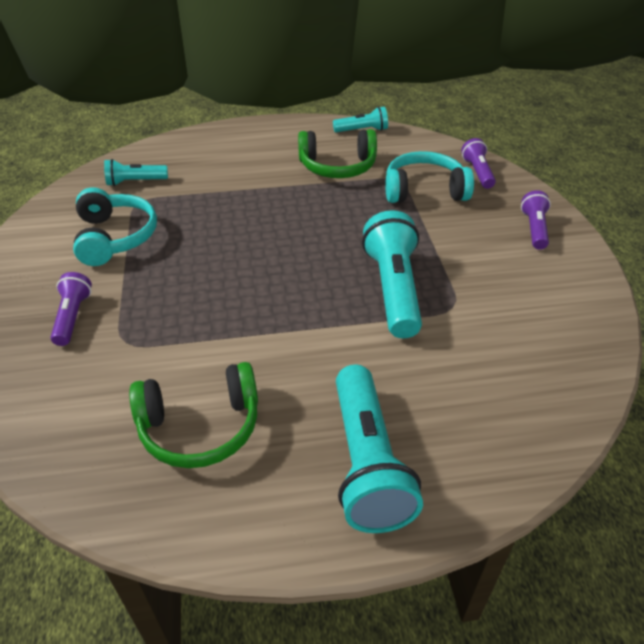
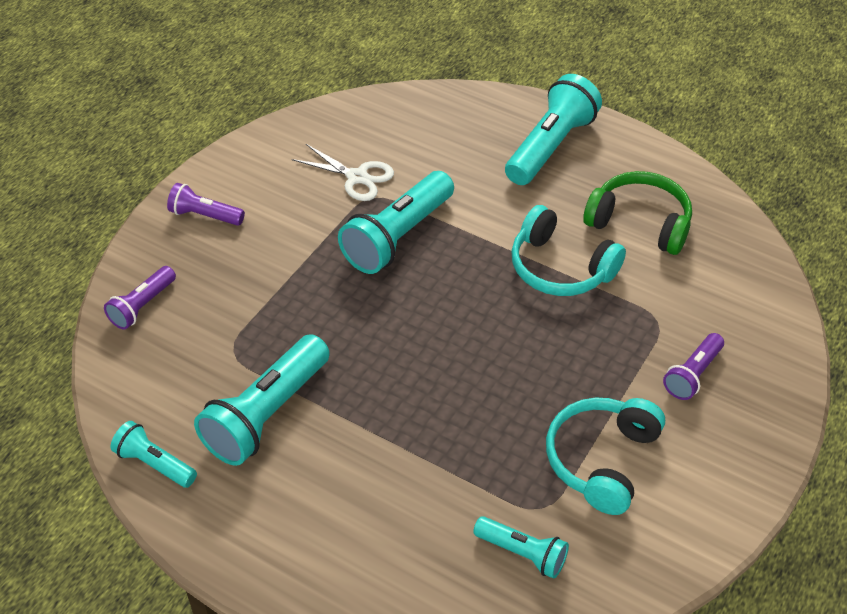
camera: 140 degrees left, 5 degrees up
green headphones [298,129,377,178] -> turquoise flashlight [194,334,330,466]
turquoise headphones [385,151,474,203] -> turquoise headphones moved to [511,205,626,296]
purple flashlight [521,190,551,250] -> purple flashlight turned 60 degrees clockwise [167,183,245,226]
none -> white scissors [292,144,394,201]

